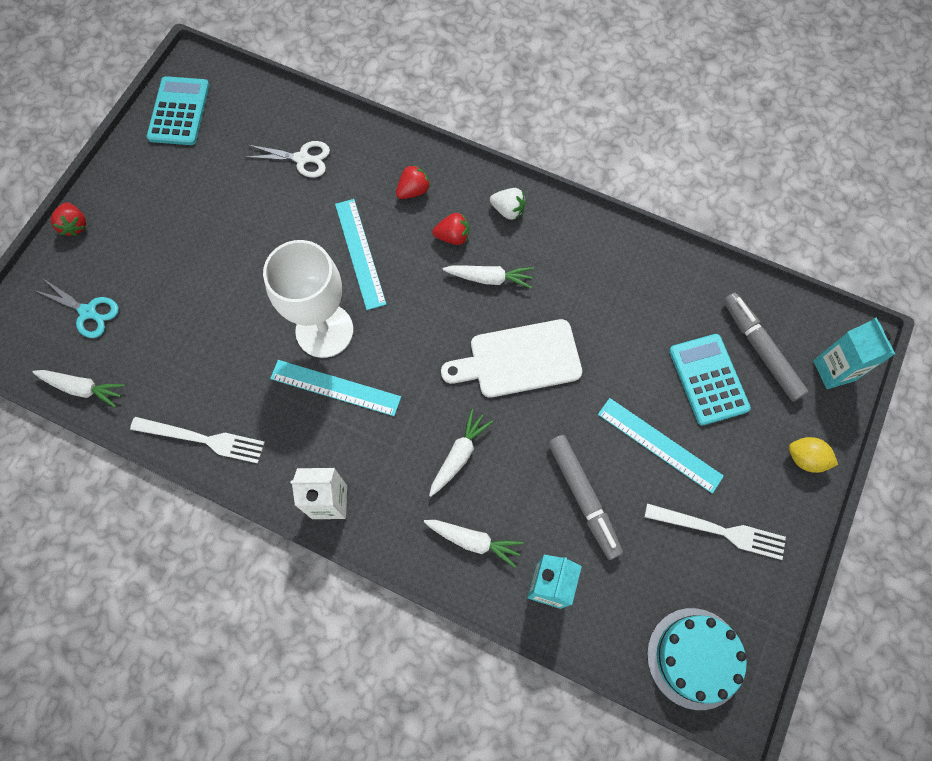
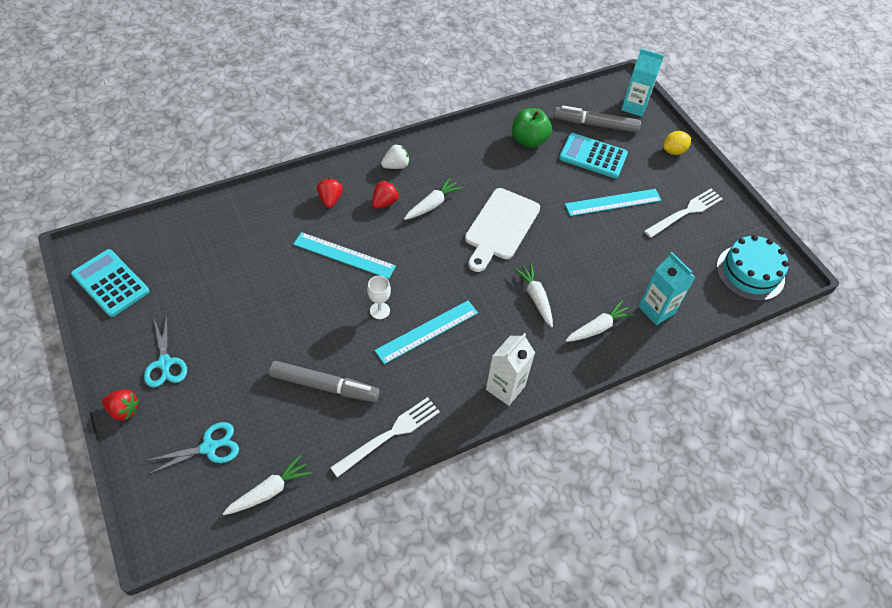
camera: 55 degrees left, 15 degrees down
white scissors [246,141,330,178] -> none
white goblet [263,240,353,358] -> white goblet [367,276,391,319], size x0.41
grey marker [548,435,623,560] -> grey marker moved to [269,361,380,402]
none -> turquoise scissors [144,316,187,388]
none -> green apple [512,108,552,148]

